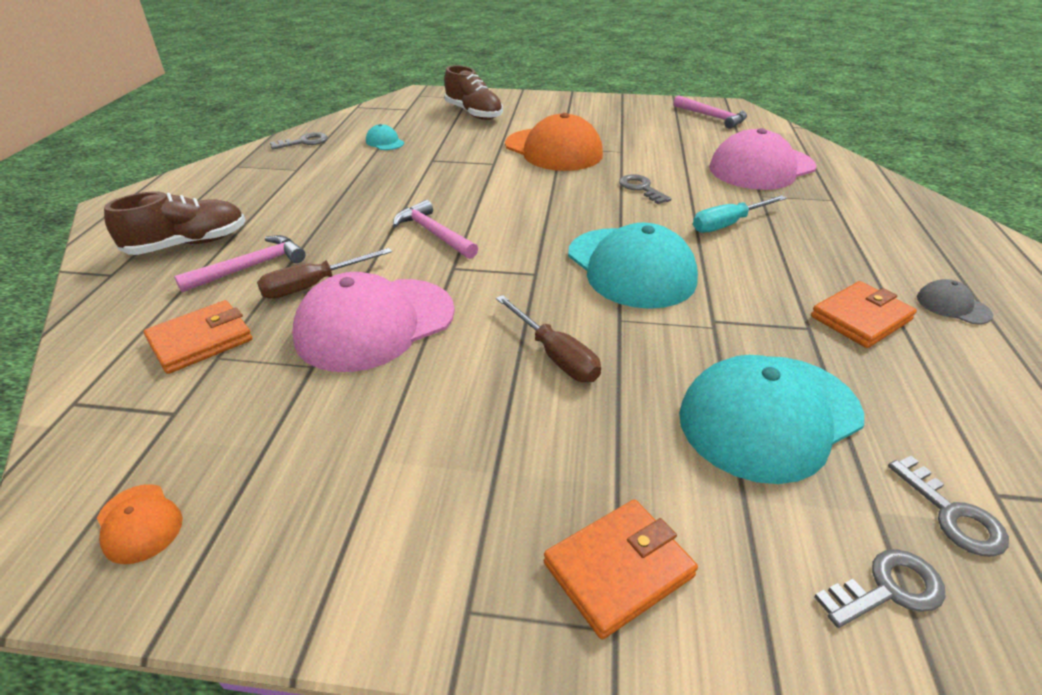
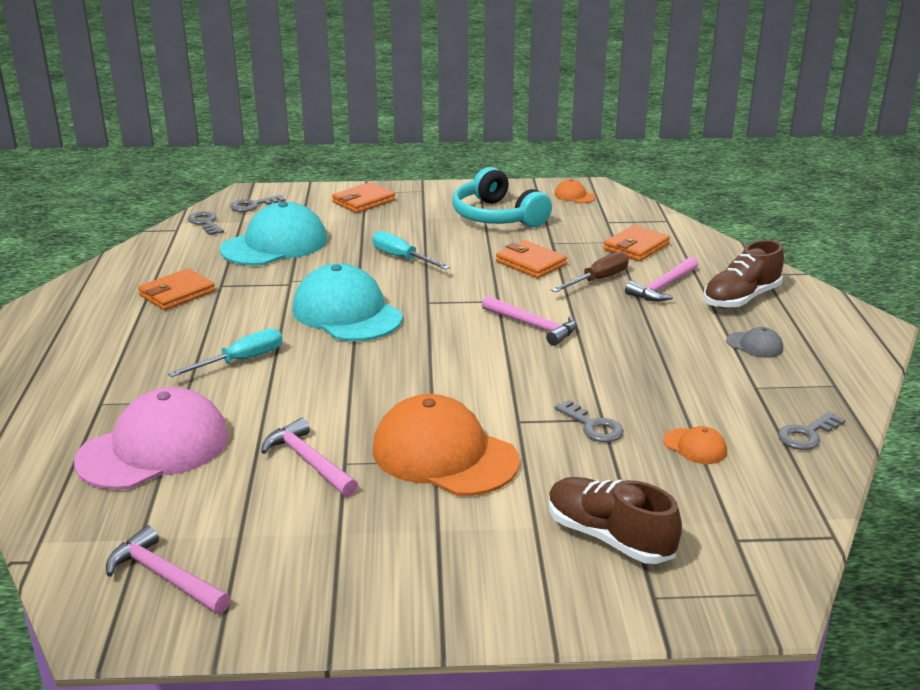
camera: 170 degrees right, 10 degrees down
pink cap [292,272,455,372] -> orange wallet [496,240,567,278]
turquoise cap [366,124,404,150] -> orange cap [663,426,727,464]
brown screwdriver [496,295,601,382] -> turquoise screwdriver [372,231,450,270]
grey key [619,174,672,204] -> grey key moved to [554,400,624,442]
grey cap [917,279,993,324] -> grey cap moved to [726,327,783,358]
none -> pink hammer [261,418,358,497]
none -> turquoise headphones [452,167,552,228]

